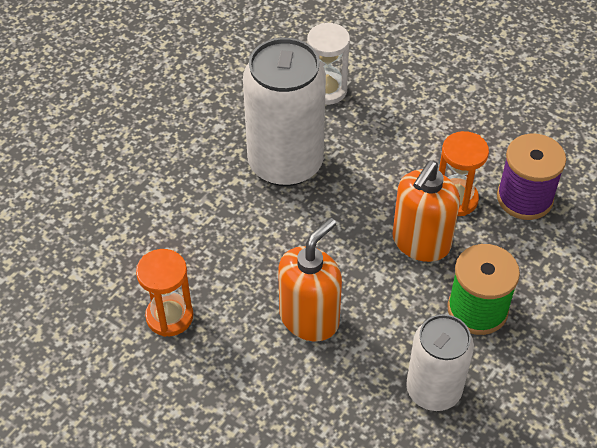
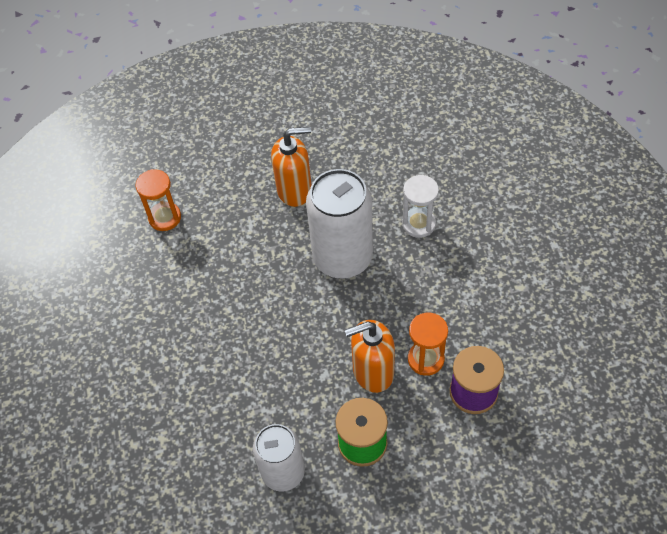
camera: 45 degrees right, 5 degrees up
orange hourglass [136,249,193,337] -> orange hourglass moved to [135,169,181,231]
orange soap dispenser [278,218,342,341] -> orange soap dispenser moved to [271,127,312,207]

